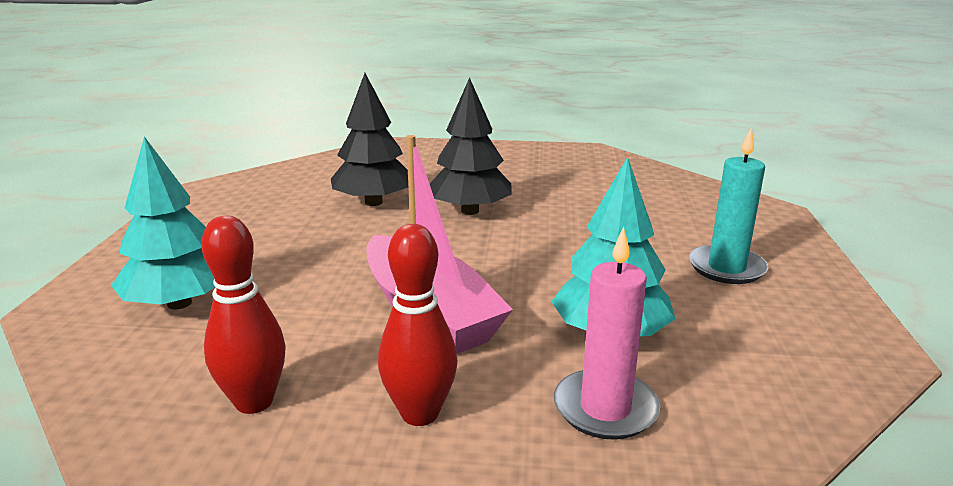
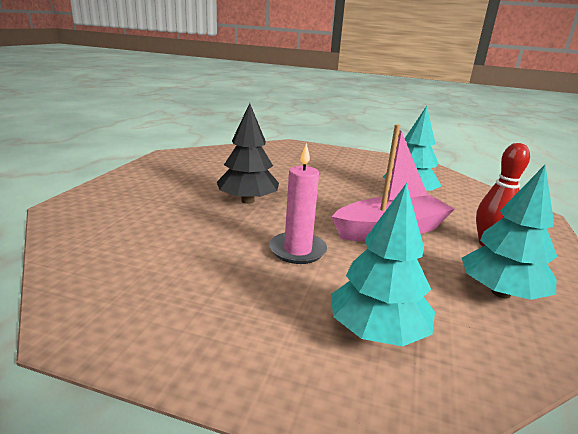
camera: 80 degrees left, 0 degrees up
red bowling pin [201,216,286,414] -> turquoise tree [462,165,557,300]
black tree [331,73,408,206] -> none
pink candle [554,227,660,440] -> pink candle moved to [269,143,327,264]
turquoise candle [689,129,768,284] -> none

